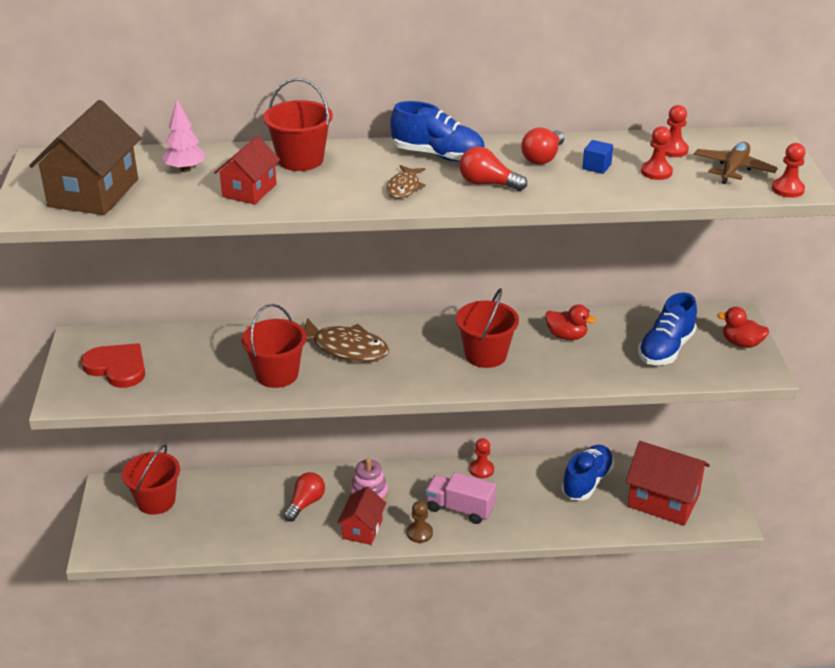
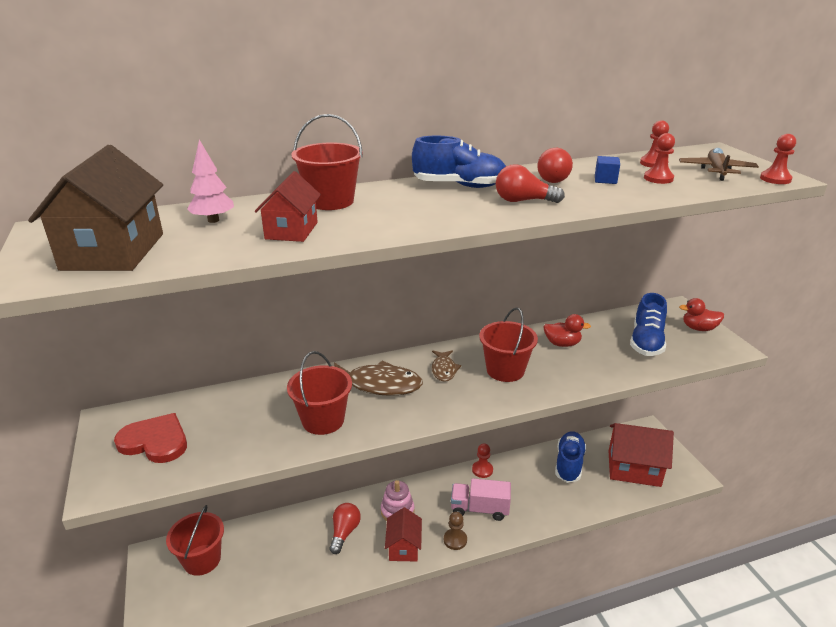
camera: 15 degrees left, 5 degrees down
brown fish [386,165,426,199] -> brown fish moved to [432,350,461,382]

